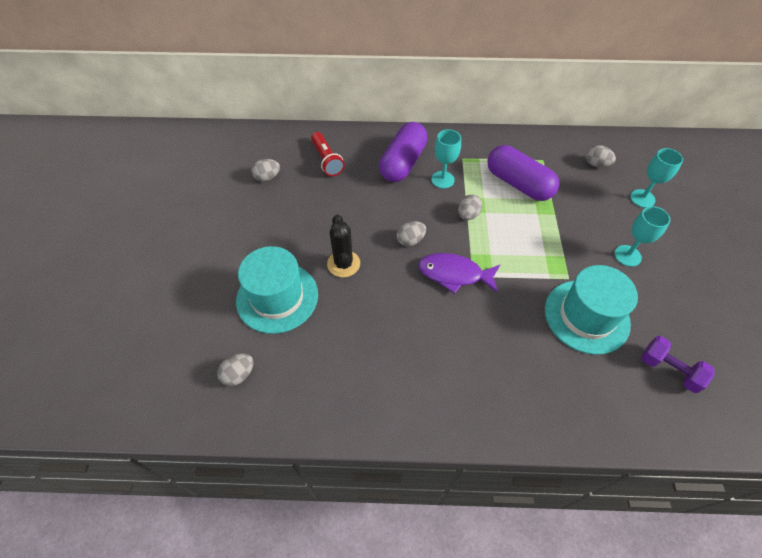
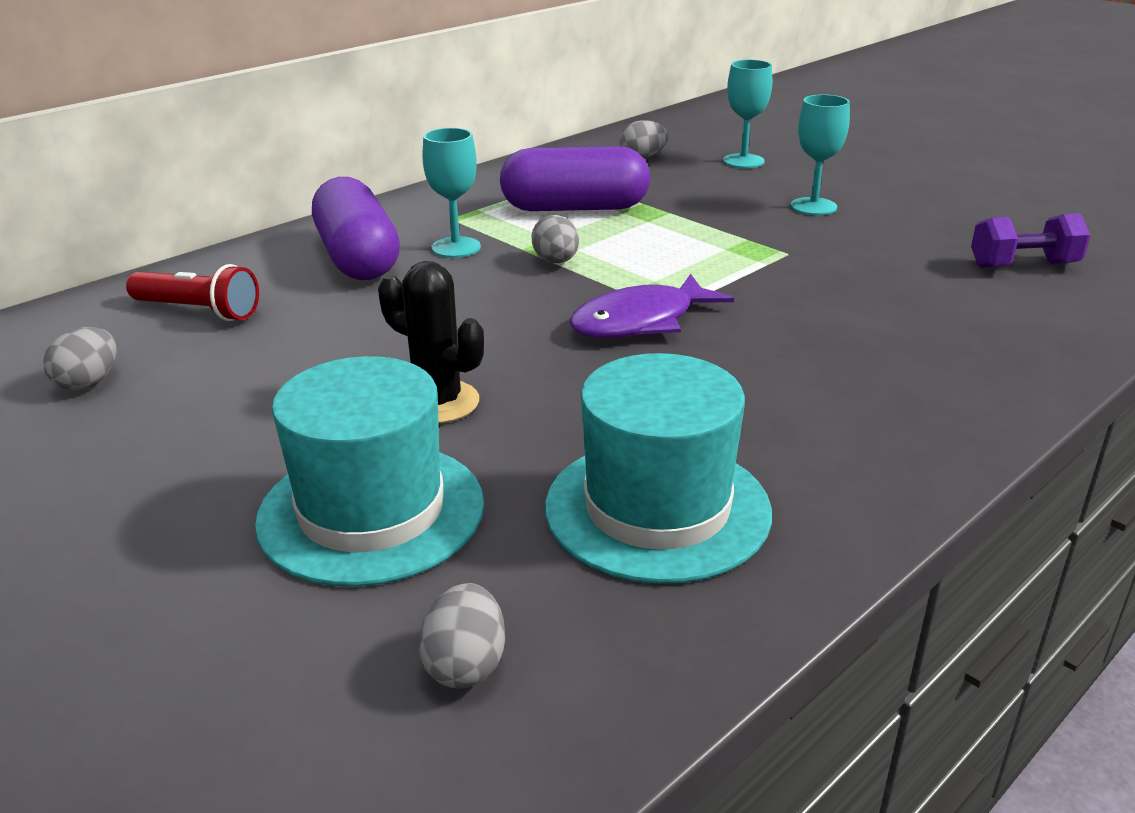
camera: 45 degrees left, 25 degrees down
grey egg [397,221,426,246] -> none
turquoise hat [545,265,638,354] -> turquoise hat moved to [545,353,772,584]

